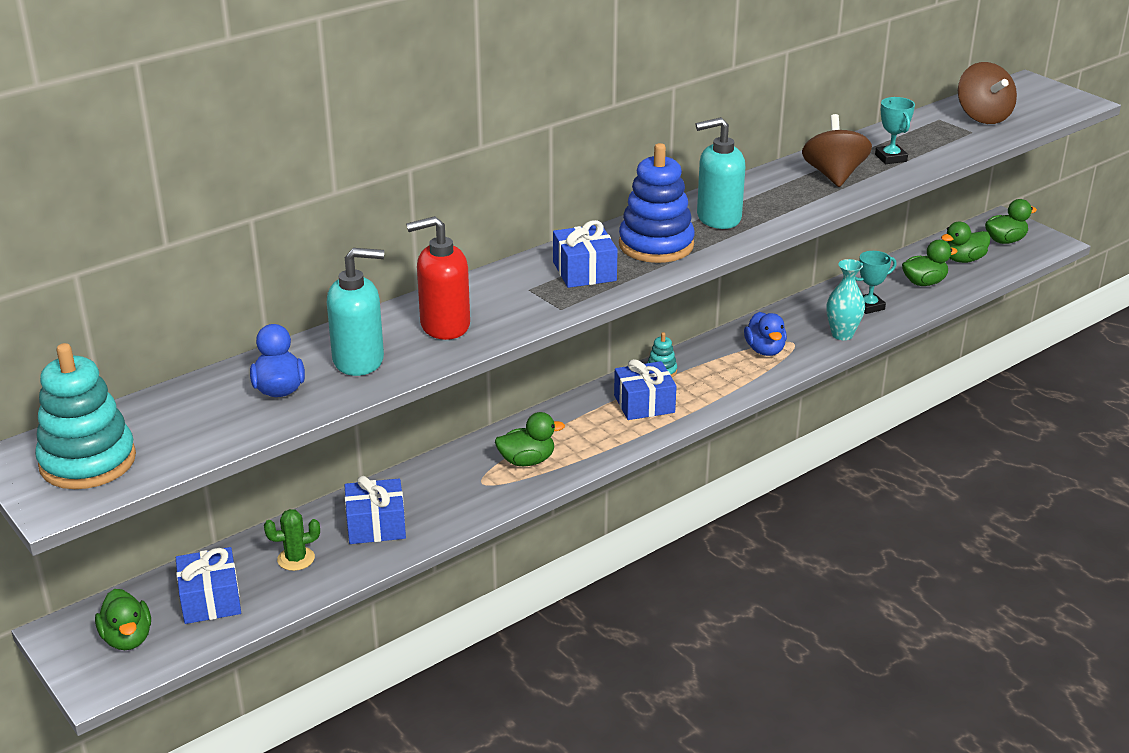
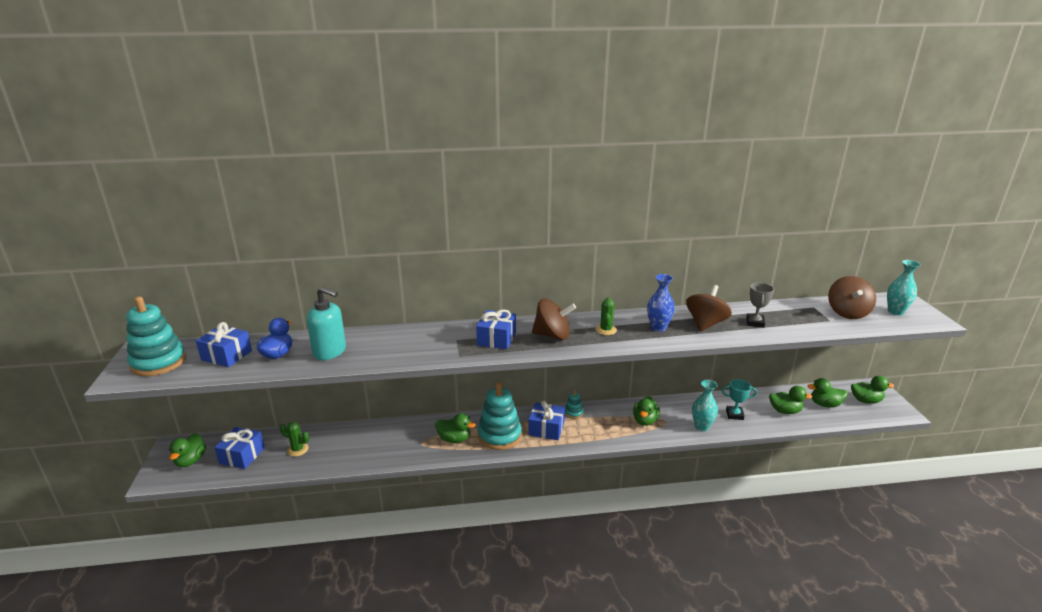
camera: 30 degrees right, 5 degrees down
blue gift [345,476,406,544] -> blue gift moved to [196,322,252,367]
red soap dispenser [406,216,470,340] -> none
blue stacking toy [619,143,695,263] -> brown spinning top [532,299,576,340]
turquoise soap dispenser [696,117,745,229] -> green cactus [596,297,617,335]
blue duck [744,312,787,356] -> green duck [633,396,660,426]
turquoise trophy [875,97,915,164] -> grey trophy [746,283,774,328]
none -> turquoise stacking toy [478,382,522,450]
none -> blue vase [647,274,675,332]
none -> turquoise vase [887,260,921,315]

